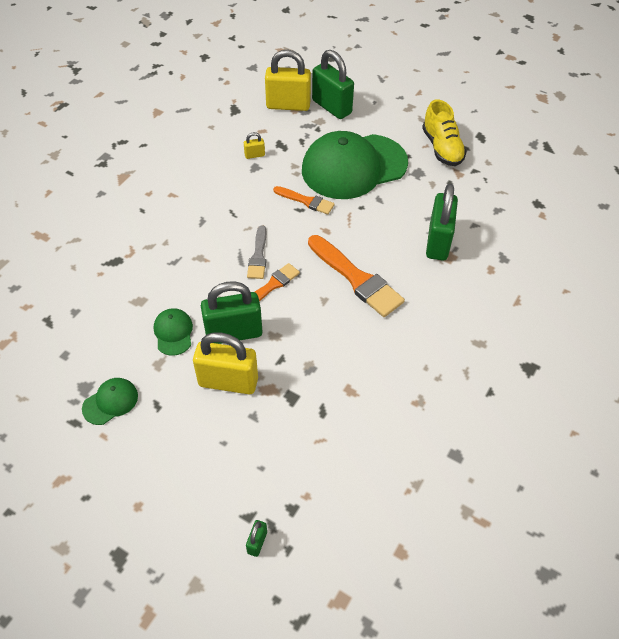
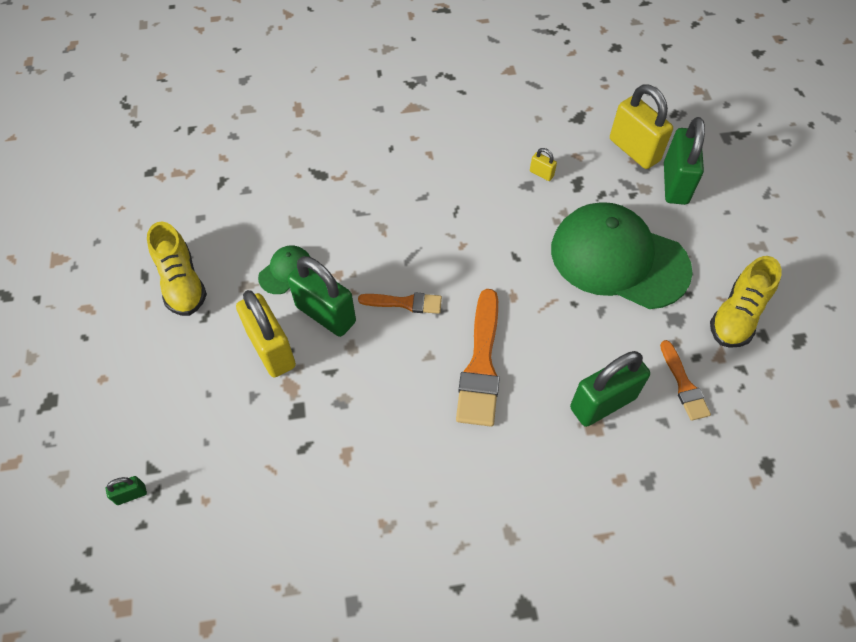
camera: 50 degrees right, 5 degrees up
green cap [82,378,138,425] -> yellow shoe [147,221,207,316]
grey brush [247,225,266,279] -> none
orange brush [273,186,335,215] -> orange brush moved to [660,340,711,421]

